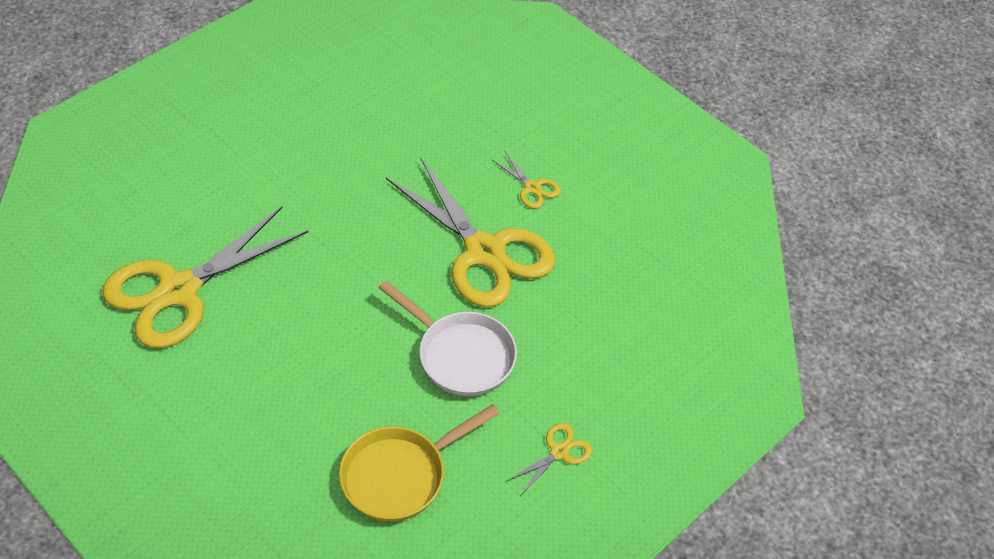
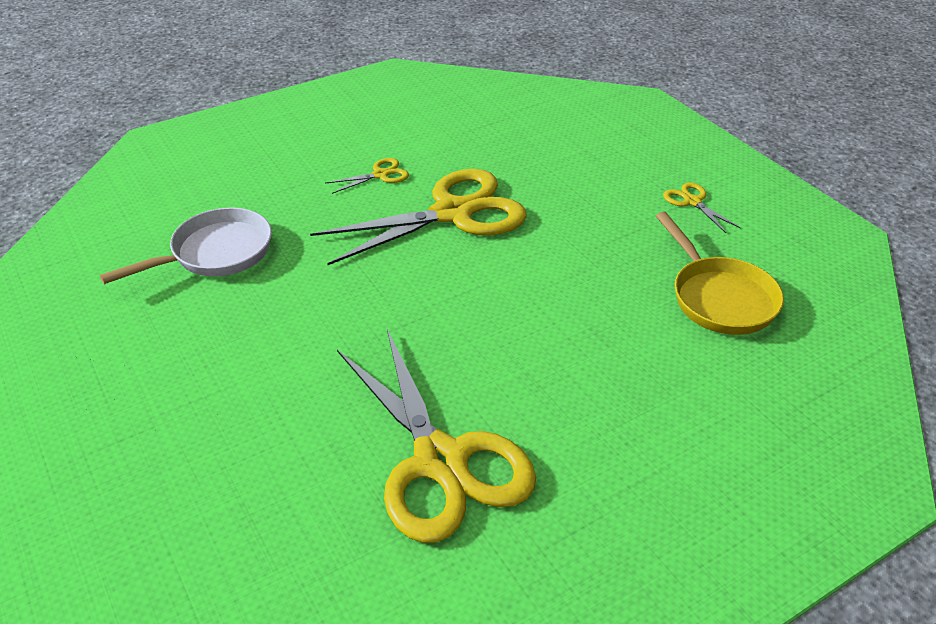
camera: 75 degrees left, 10 degrees down
white pan [378,281,517,396] -> white pan moved to [99,208,272,284]

